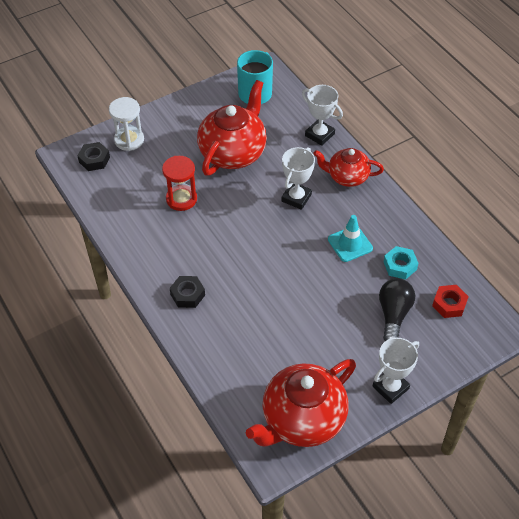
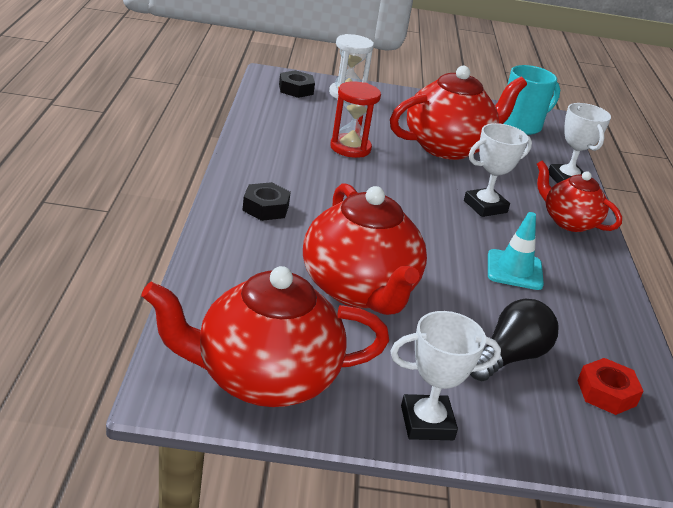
camera: 30 degrees right, 20 degrees down
turquoise nut [384,246,419,280] -> none
none -> red teapot [303,183,427,315]

